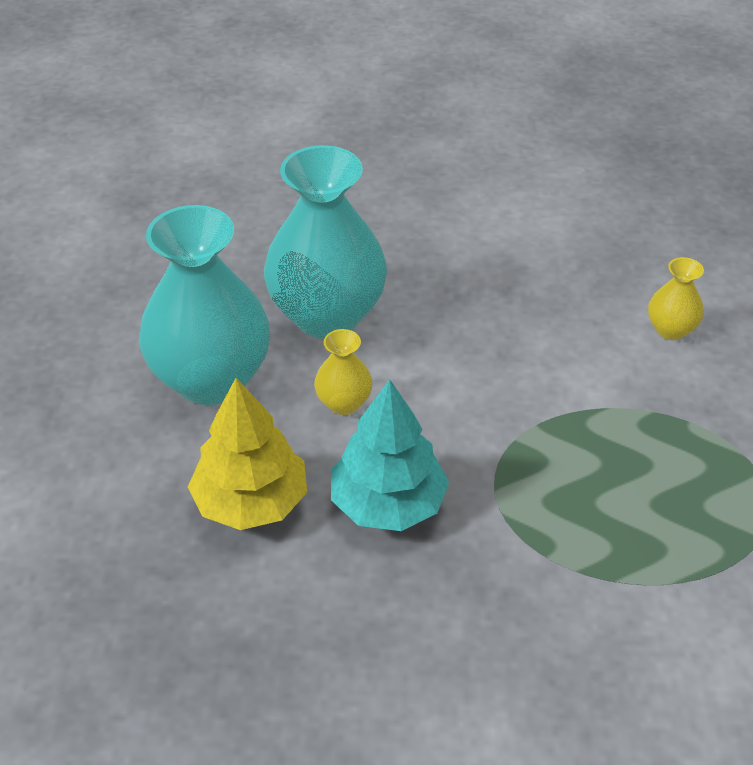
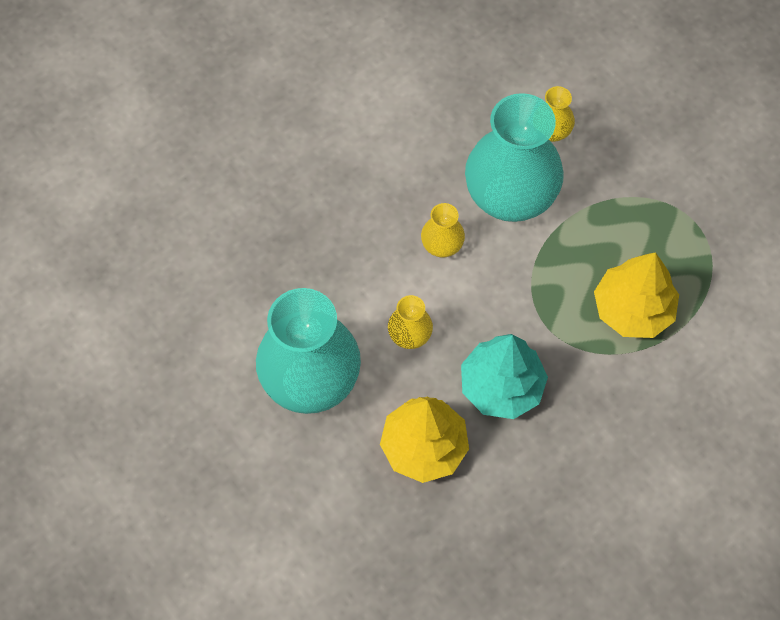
camera: 40 degrees left, 20 degrees up
turquoise vase [264,145,387,338] -> turquoise vase moved to [465,93,564,222]
none -> yellow vase [421,203,465,257]
none -> yellow tree [594,252,679,338]

